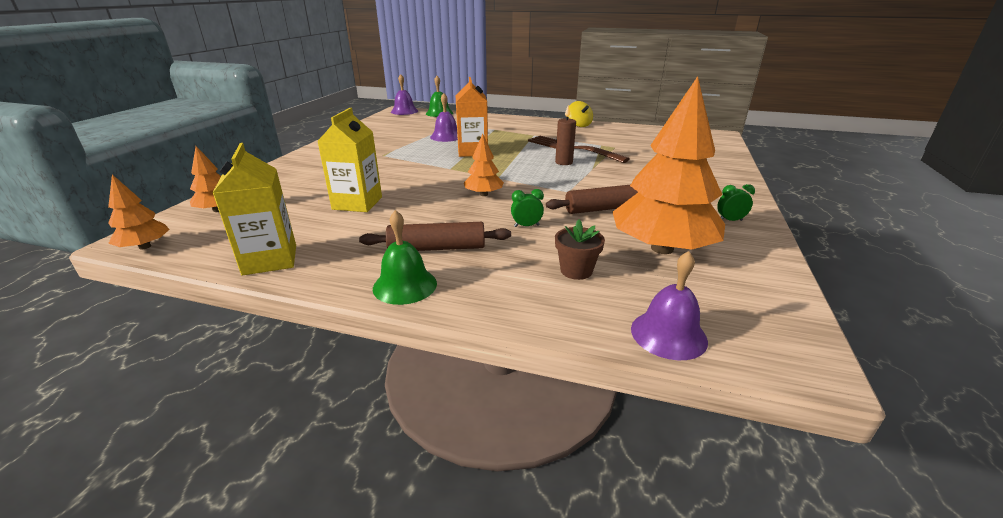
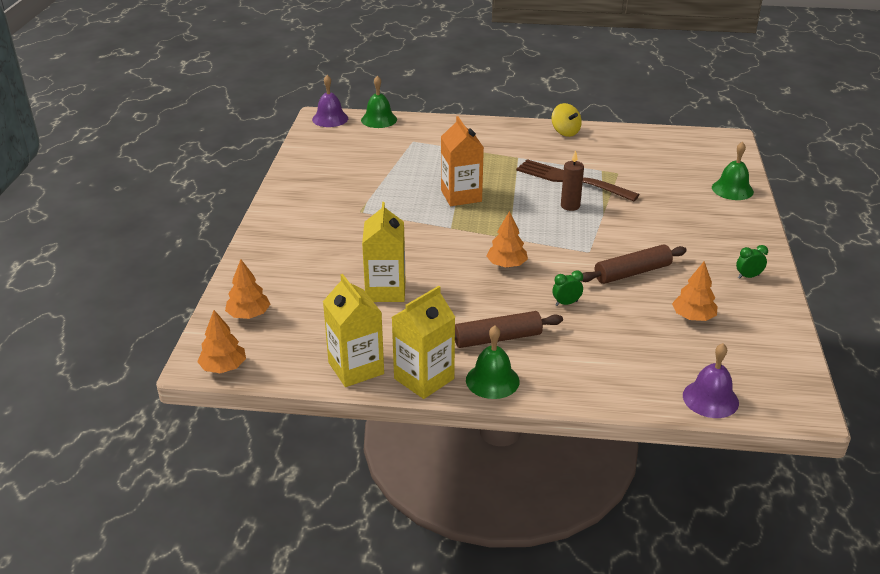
camera: 10 degrees left, 5 degrees up
purple bell [430,93,458,142] -> none
brown flower pot [555,220,605,280] -> none
orange tree [613,76,725,254] -> orange tree [672,261,718,321], size x0.47
none -> yellow carton [392,286,455,399]
none -> green bell [712,142,754,200]

